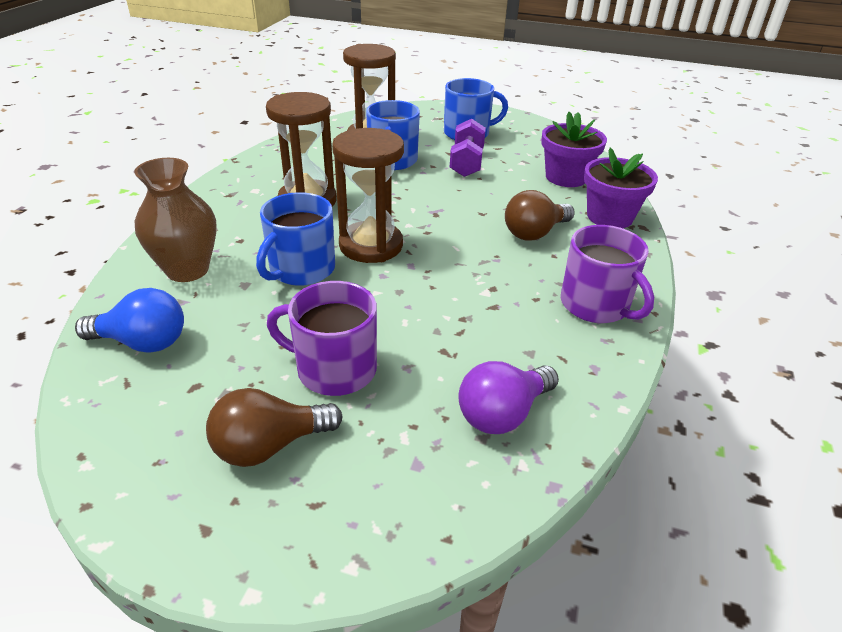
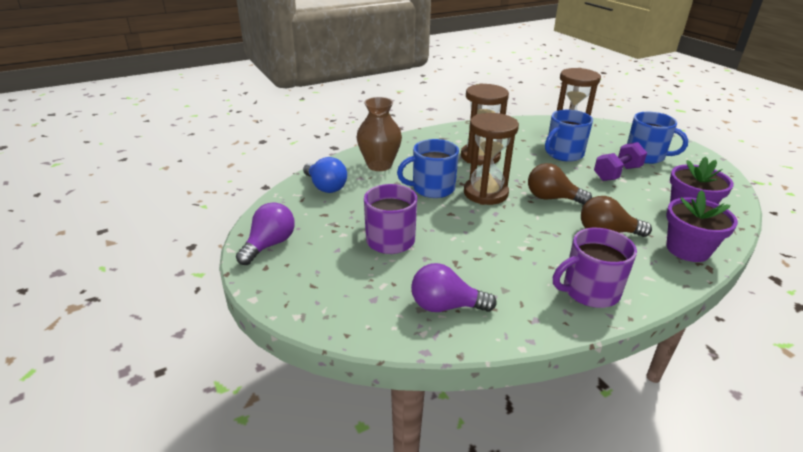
camera: 45 degrees right, 5 degrees down
brown light bulb [206,388,342,467] -> brown light bulb moved to [528,163,592,205]
purple mug [561,225,654,323] -> purple mug turned 60 degrees clockwise [553,228,637,308]
none -> purple light bulb [236,202,295,265]

